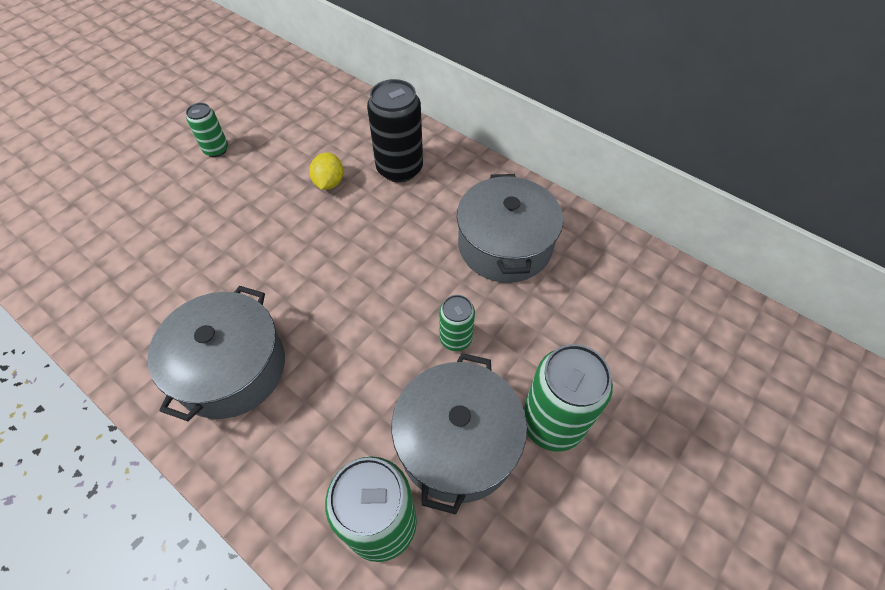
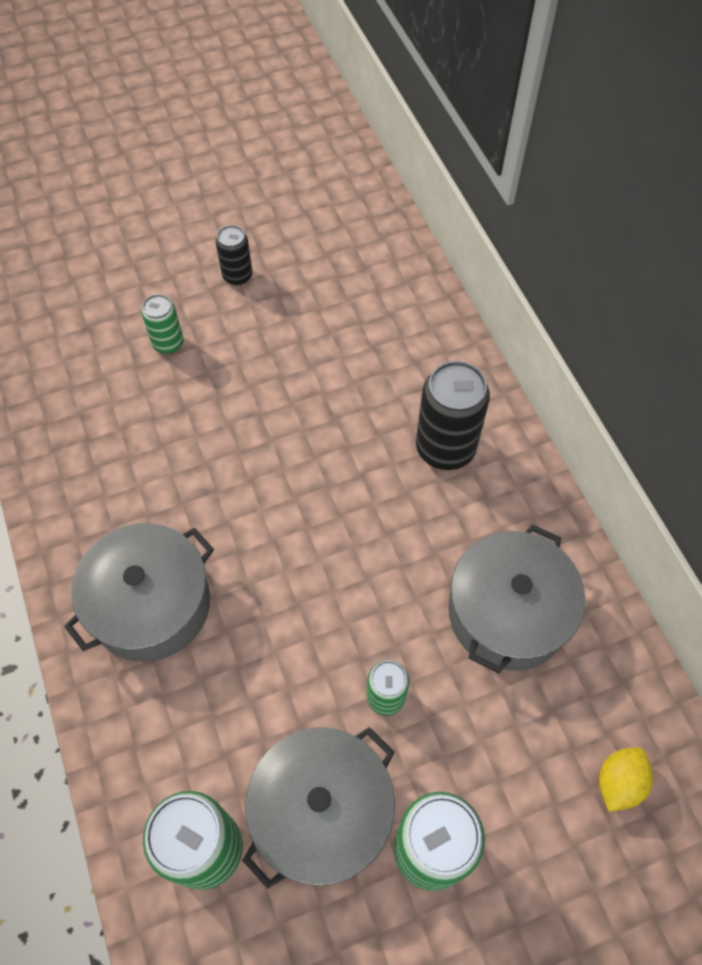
camera: 30 degrees right, 5 degrees up
green can [186,103,228,157] -> green can moved to [142,294,184,354]
yellow lemon [309,153,343,190] -> yellow lemon moved to [599,747,653,812]
none -> black can [216,225,253,285]

